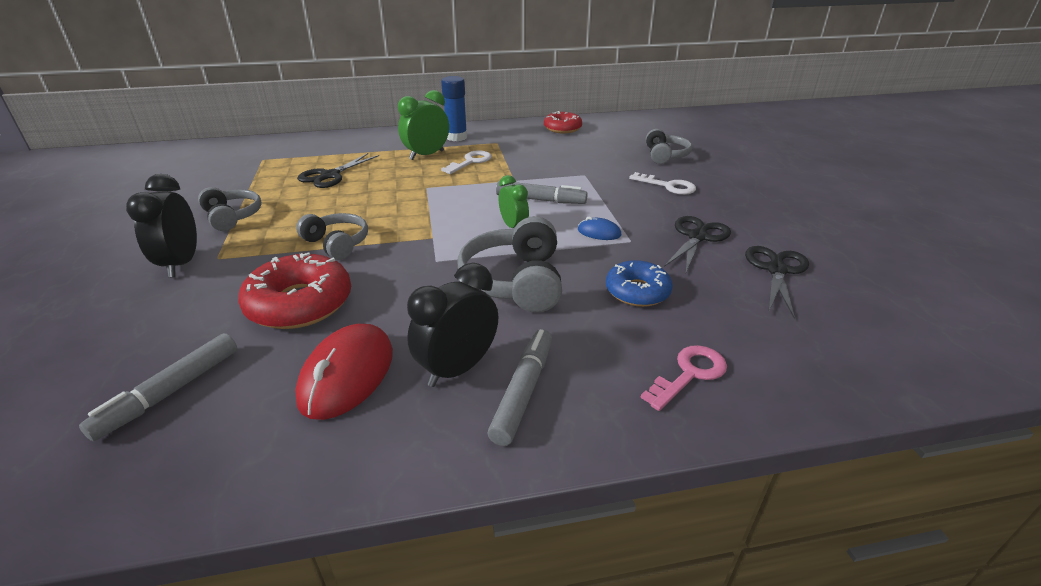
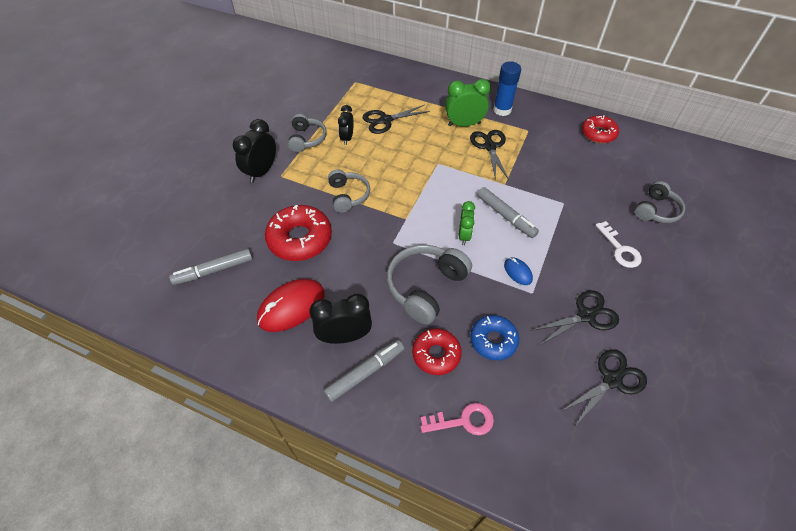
camera: 35 degrees right, 20 degrees up
white key [441,150,492,174] -> black scissors [470,130,509,180]
none -> black clock [338,105,353,145]
none -> red donut [412,328,462,375]

